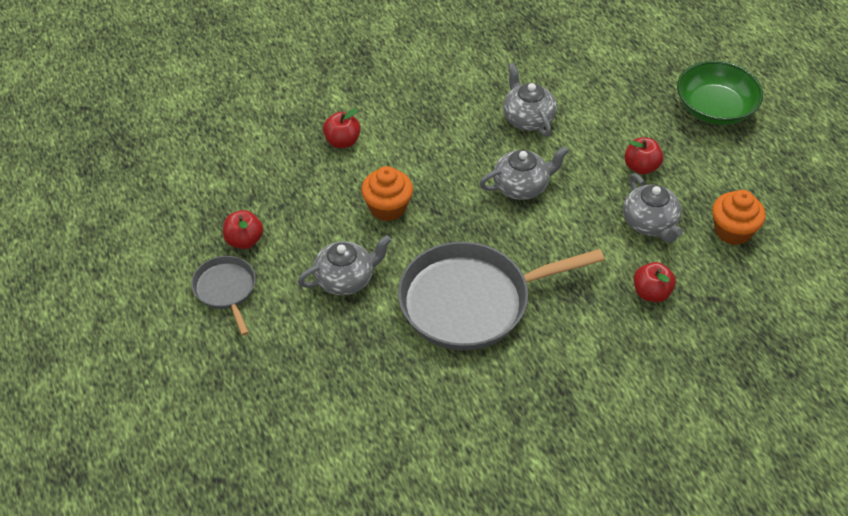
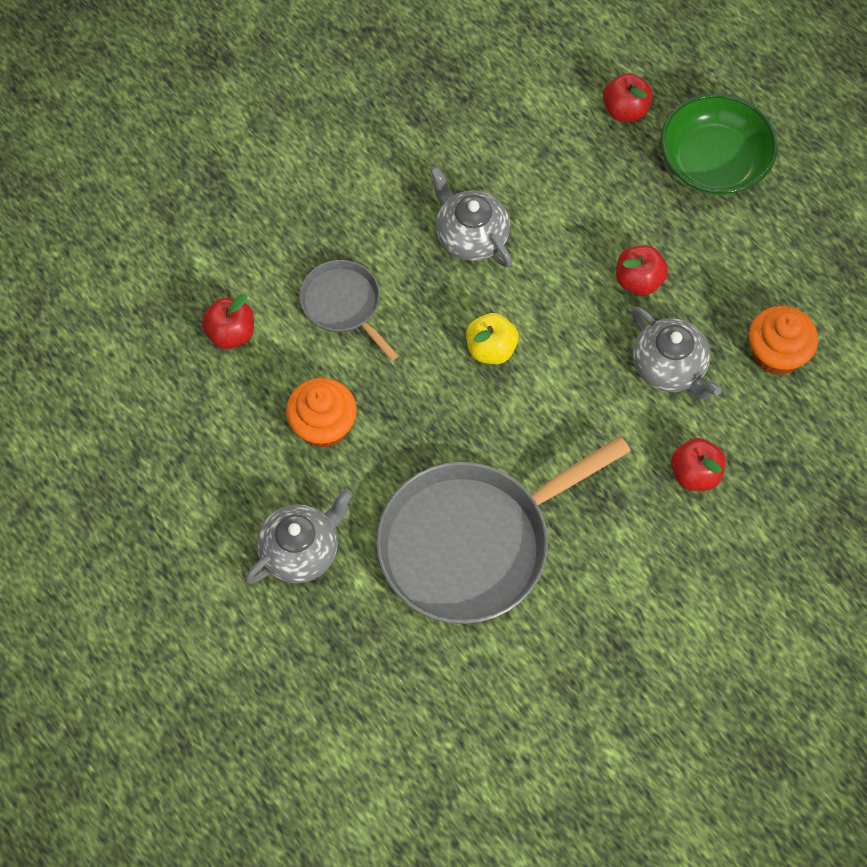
camera: 15 degrees left, 15 degrees up
grey pan [192,256,256,335] -> grey pan moved to [300,260,399,361]
red apple [223,210,263,249] -> red apple moved to [603,73,653,122]
grey teapot [479,146,569,200] -> yellow apple [466,313,519,364]

